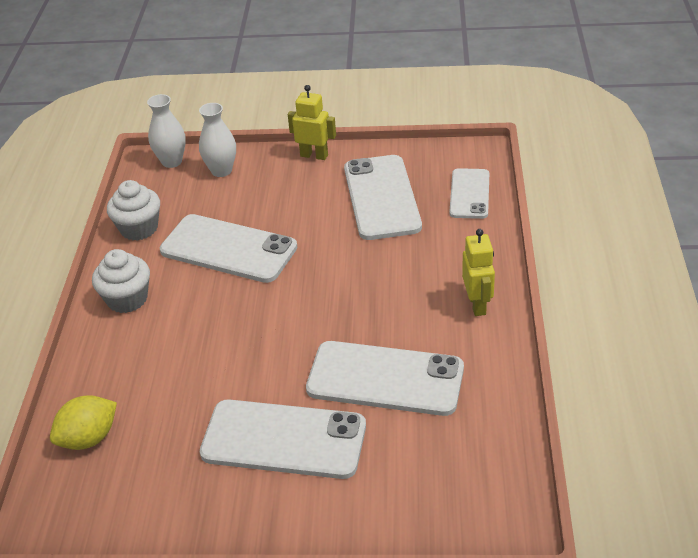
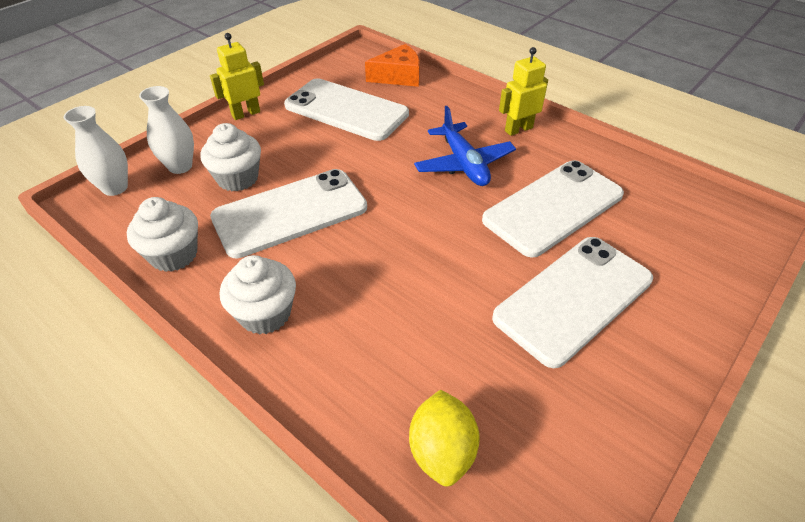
camera: 55 degrees left, 5 degrees up
white phone [449,168,489,219] -> orange cheese [365,44,420,87]
yellow robot [462,229,495,316] -> yellow robot turned 60 degrees counterclockwise [499,47,548,136]
none -> white cupcake [200,123,261,191]
none -> blue plane [414,106,516,186]

